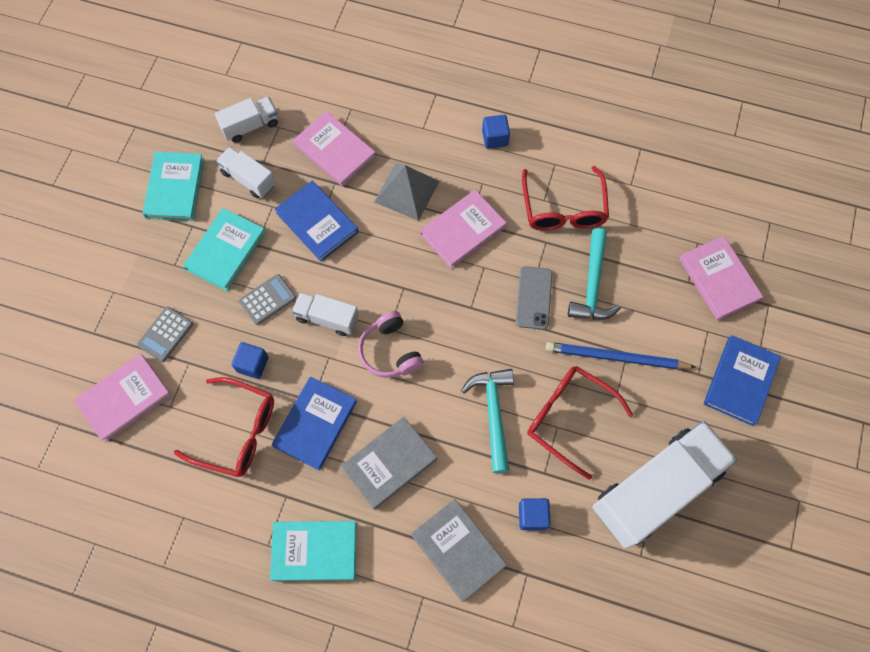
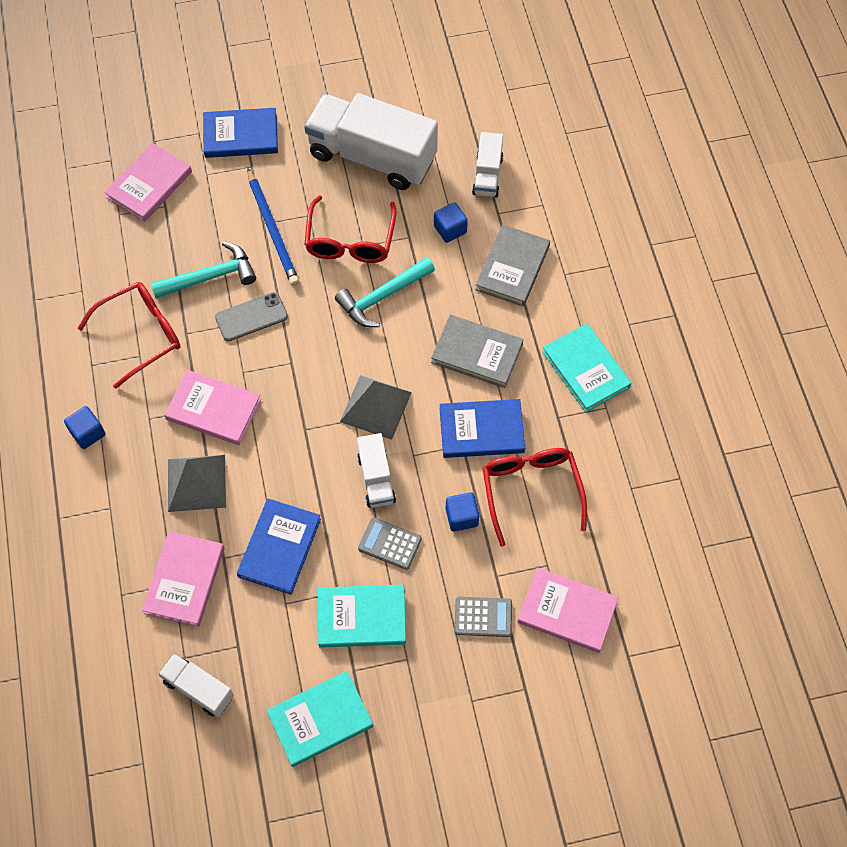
camera: 120 degrees left, 5 degrees down
white truck [216,147,275,198] -> white truck moved to [472,132,503,198]
pink headphones [358,311,424,378] -> grey pyramid [340,375,412,440]

